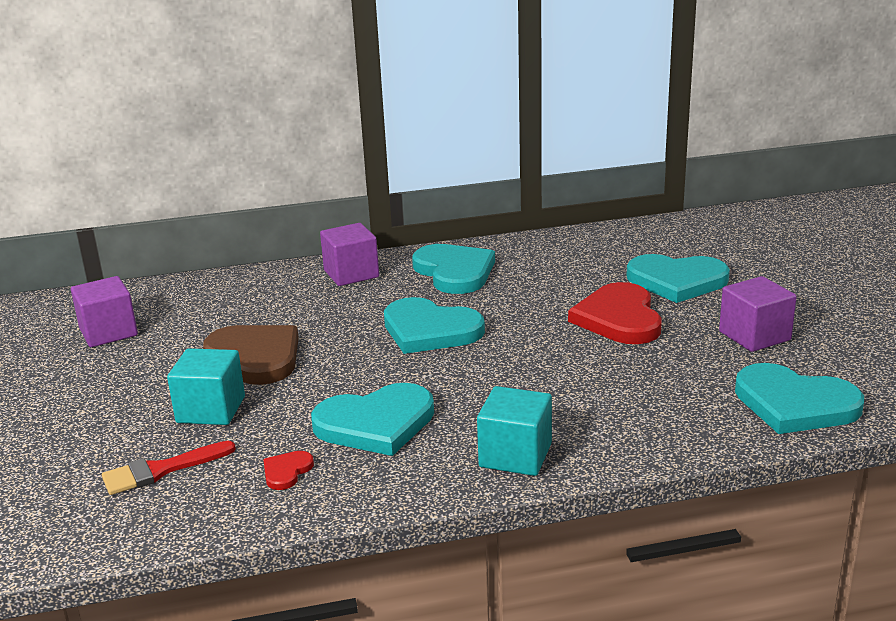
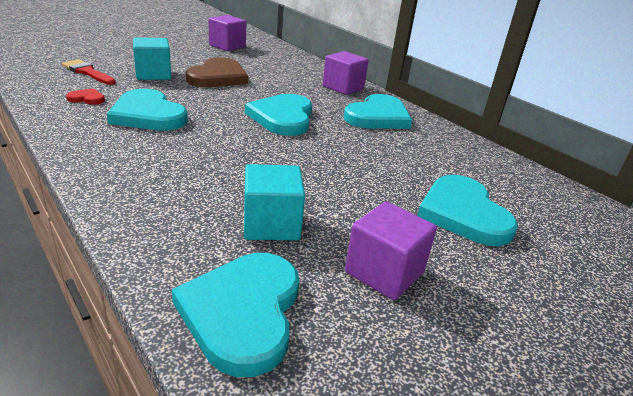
camera: 60 degrees right, 5 degrees up
turquoise cube [477,386,552,476] -> turquoise cube moved to [244,164,305,240]
red heart [568,282,662,344] -> none

